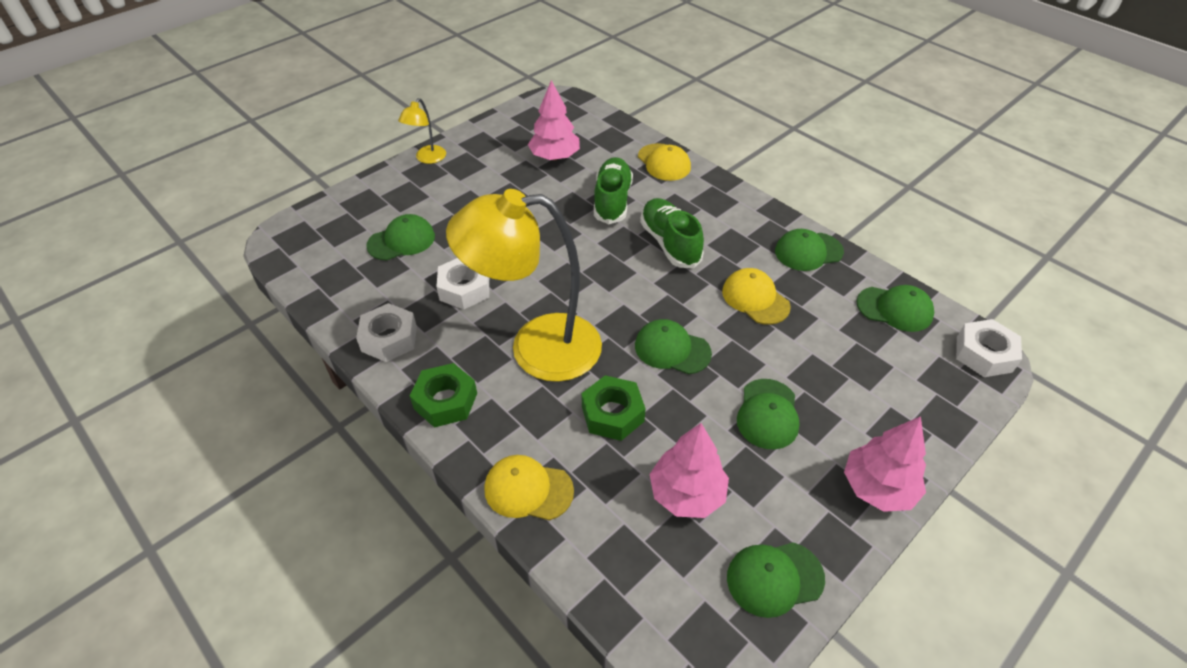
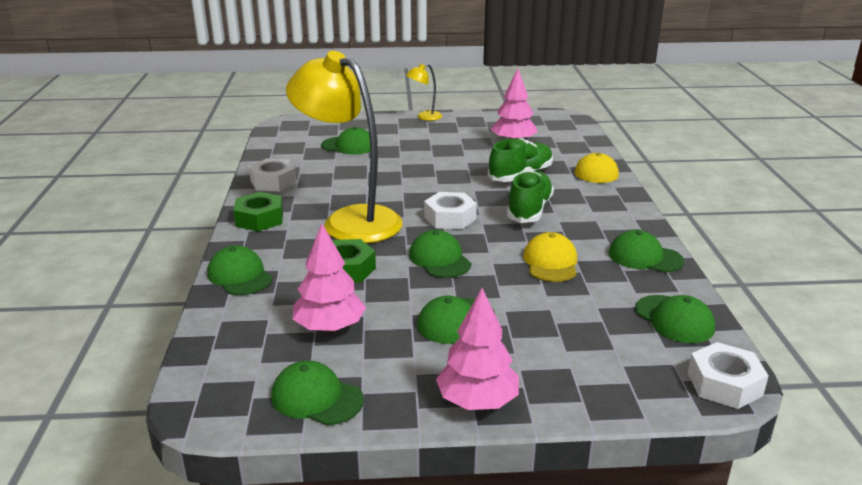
camera: 40 degrees right, 20 degrees down
white nut [436,258,489,309] -> white nut moved to [424,192,477,229]
yellow cap [484,455,574,521] -> green cap [208,245,273,295]

